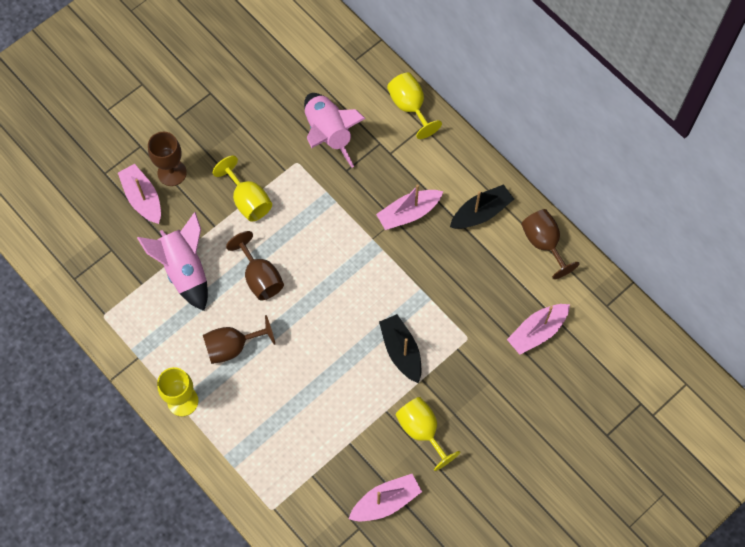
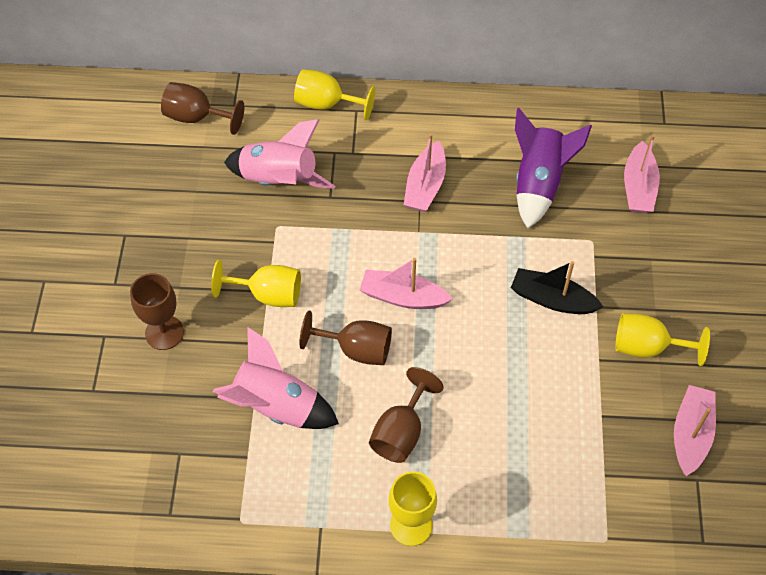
camera: 45 degrees left, 10 degrees down
pink boat [118,164,161,224] -> pink boat moved to [360,258,453,309]
black boat [450,184,514,229] -> none
brown goblet [521,209,580,279] -> brown goblet moved to [161,82,244,135]
none -> purple rocket [515,108,592,228]

